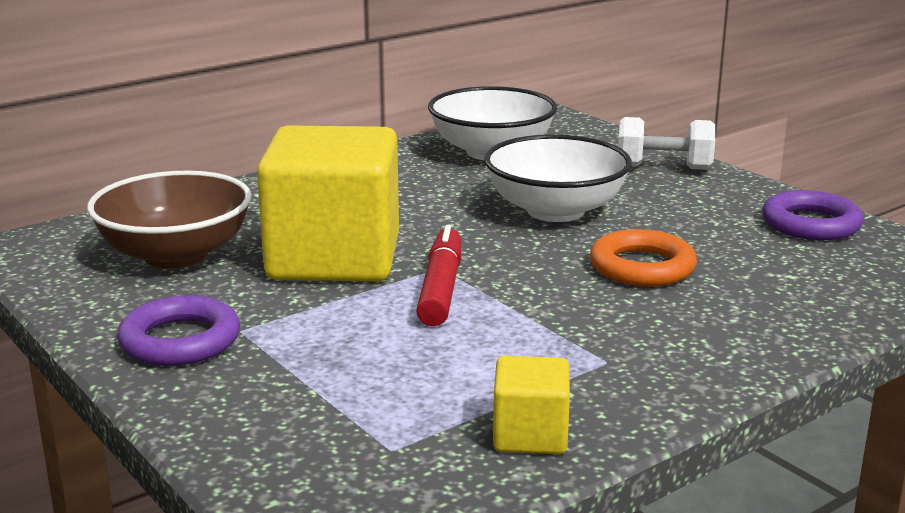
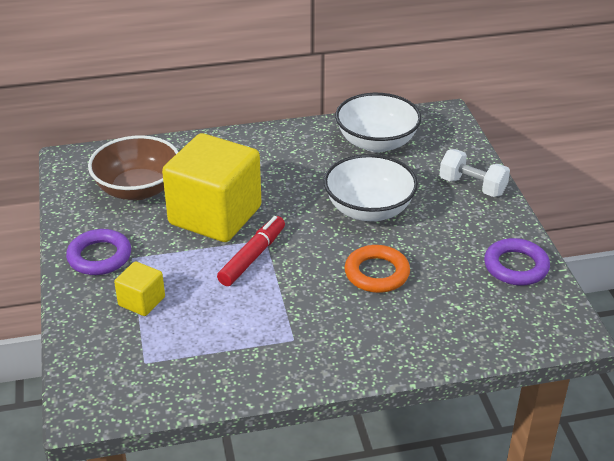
camera: 25 degrees right, 15 degrees up
yellow cube [493,356,570,454] -> yellow cube moved to [114,261,165,316]

